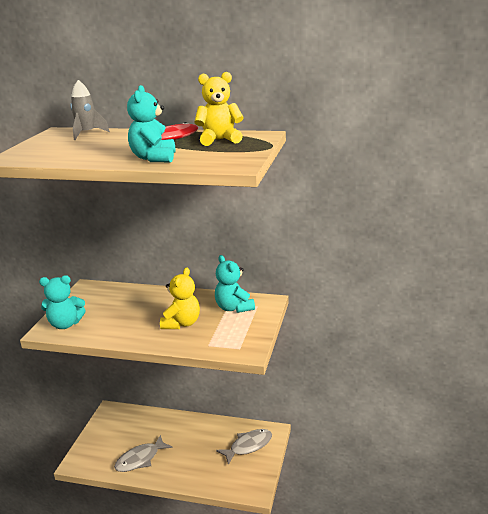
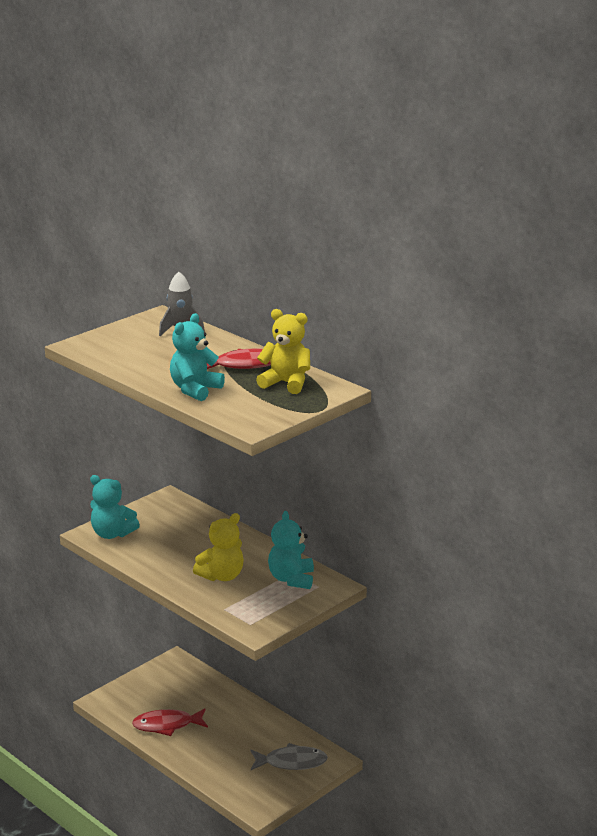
camera: 30 degrees right, 0 degrees up
grey fish [114,435,173,472] -> red fish [132,708,208,736]

